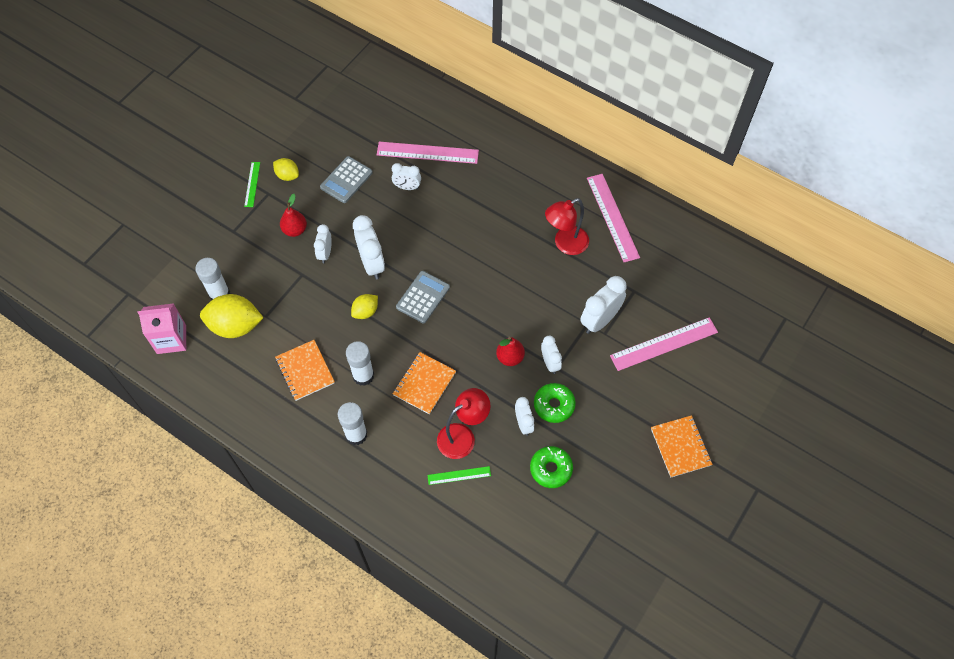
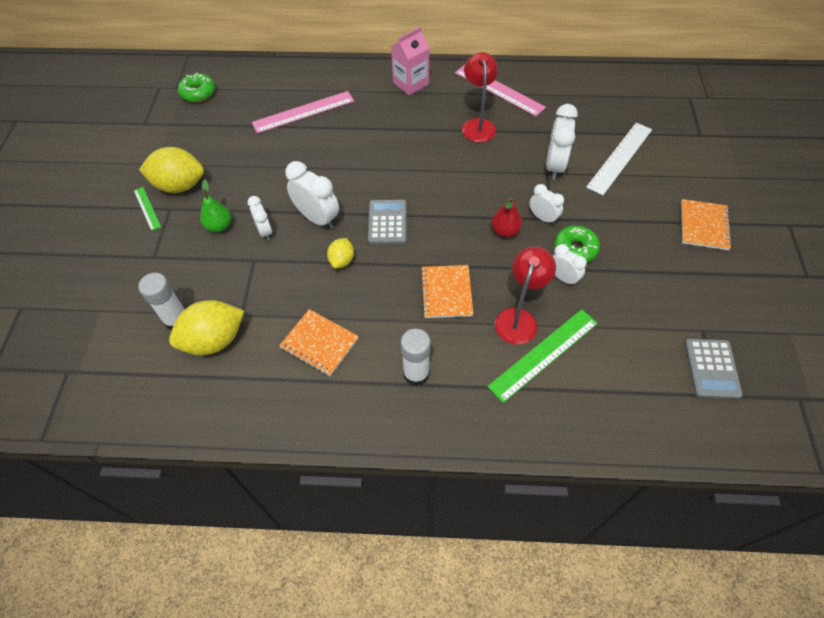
camera: 30 degrees left, 5 degrees down
pink carton [138,303,186,354] -> pink carton moved to [391,27,429,95]
yellow lemon [273,158,299,181] -> yellow lemon [139,147,204,193], size x1.85
red pear [280,194,307,237] -> green pear [200,179,231,232]
grey calculator [320,156,373,203] -> grey calculator moved to [685,339,743,399]
white glue stick [346,341,374,386] -> none
white clock [392,163,421,190] -> none
green ruler [427,466,491,485] -> green ruler [487,309,598,403], size x1.90
green donut [530,446,573,488] -> green donut moved to [178,73,215,102]
red lamp [545,198,589,255] -> red lamp turned 150 degrees clockwise [462,52,498,143]
pink ruler [610,317,718,371] -> white ruler [586,123,652,196]
orange notebook [651,415,713,477] -> orange notebook turned 60 degrees clockwise [681,199,732,250]

